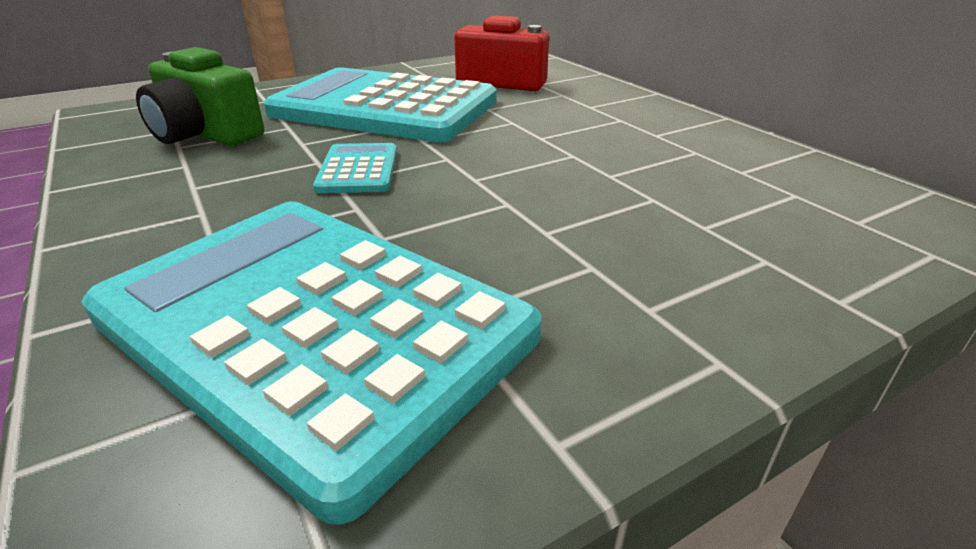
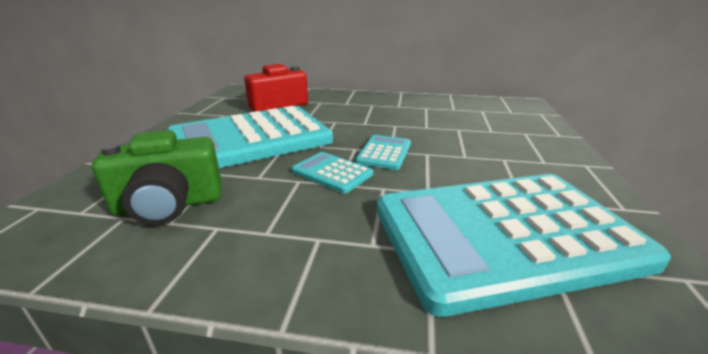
camera: 50 degrees left, 5 degrees down
none -> turquoise calculator [355,135,411,170]

